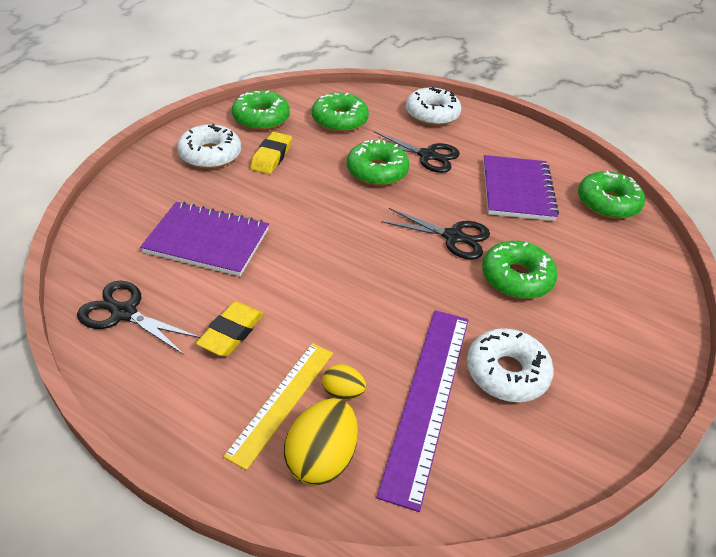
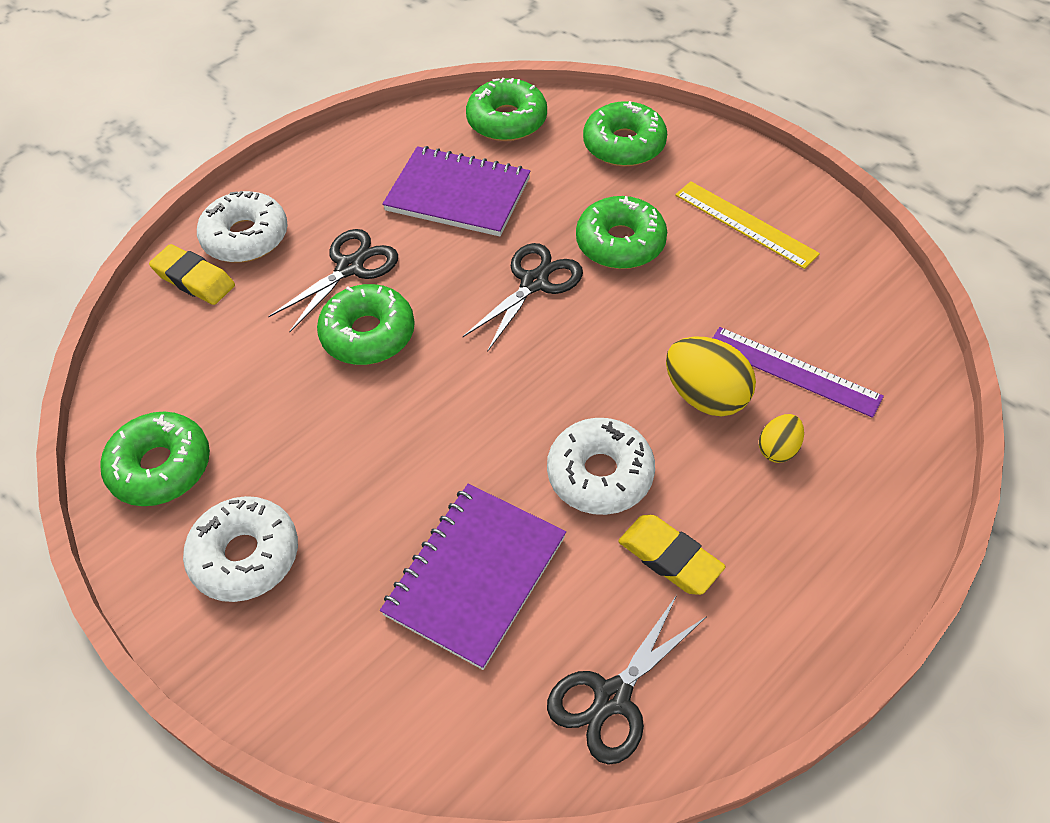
camera: 70 degrees left, 10 degrees up
yellow ruler [223,343,333,470] -> yellow ruler moved to [675,181,820,269]
yellow eraser [250,132,292,174] -> yellow eraser moved to [149,244,235,305]
yellow egg [284,398,358,486] -> yellow egg moved to [666,336,756,416]
green donut [312,93,369,132] -> green donut moved to [583,101,667,167]
purple ruler [377,310,469,512] -> purple ruler [713,327,884,418], size x0.66
white donut [467,328,554,402] -> white donut moved to [547,418,655,515]

